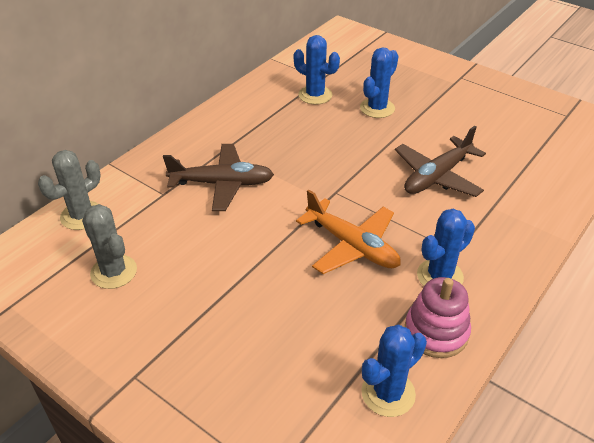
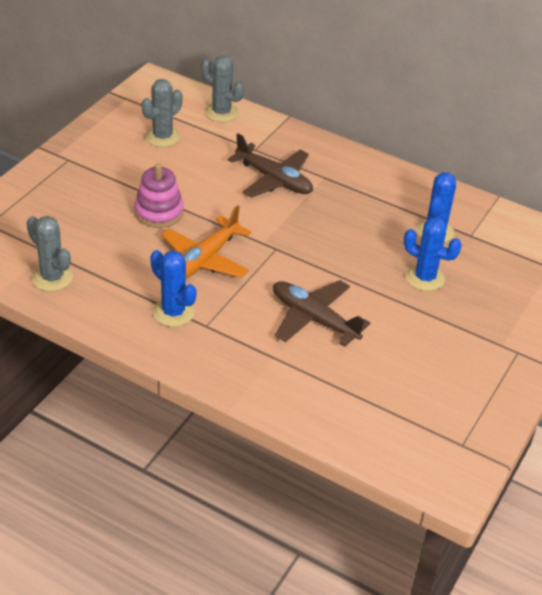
camera: 80 degrees right, 0 degrees up
brown plane [163,144,274,211] -> brown plane turned 45 degrees counterclockwise [228,134,313,198]
blue cactus [361,325,427,417] -> grey cactus [27,216,73,291]
pink stacking toy [405,277,471,358] -> pink stacking toy moved to [135,163,184,228]

